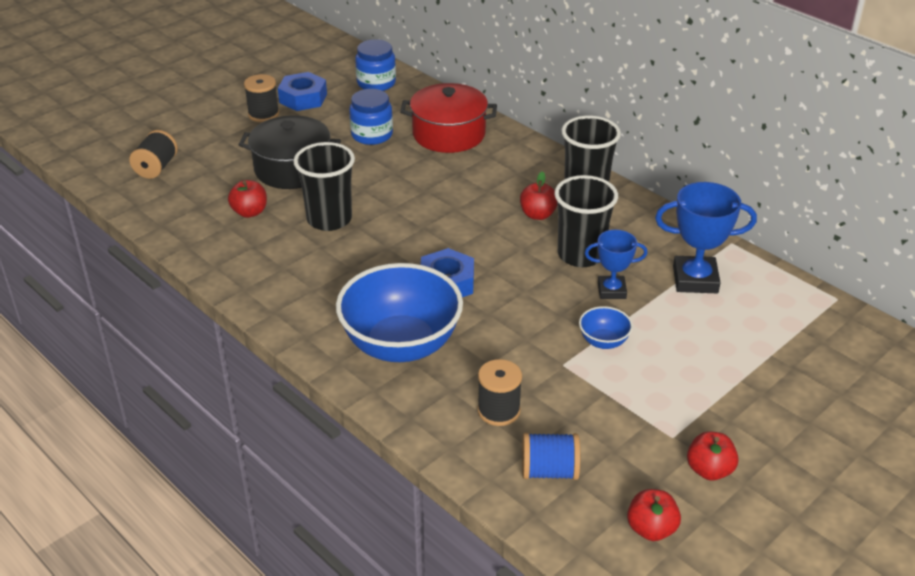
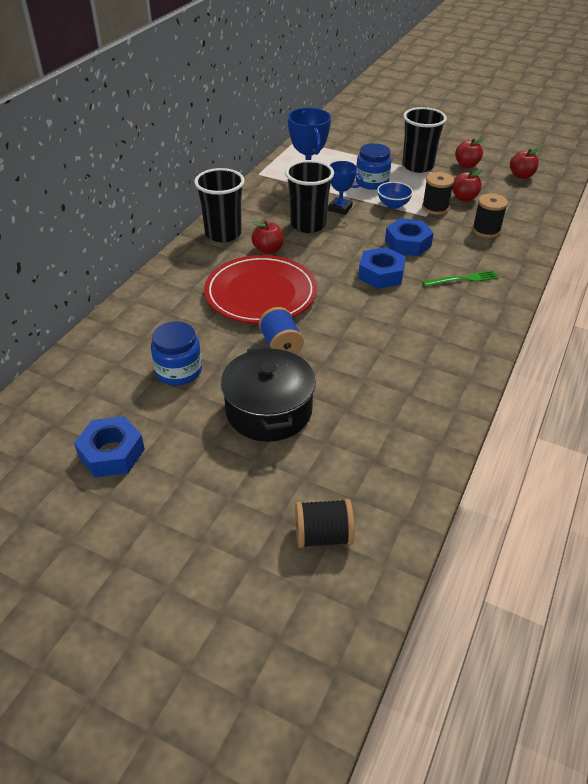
camera: 110 degrees left, 5 degrees up
red apple [228,180,267,218] -> red apple moved to [452,169,484,201]
black spool [244,74,279,122] -> black spool moved to [422,172,454,215]
black cup [293,142,355,231] -> black cup moved to [402,107,447,173]
blue bowl [336,263,463,362] -> green fork [423,270,499,287]
blue jar [355,39,396,91] -> blue jar moved to [356,143,391,190]
red pot [400,83,497,153] -> none
blue spool [522,433,580,480] -> blue spool moved to [259,307,304,354]
blue trophy [585,230,648,299] -> blue trophy turned 45 degrees counterclockwise [328,161,363,215]
none -> red plate [204,255,317,324]
none -> blue nut [385,218,434,256]

